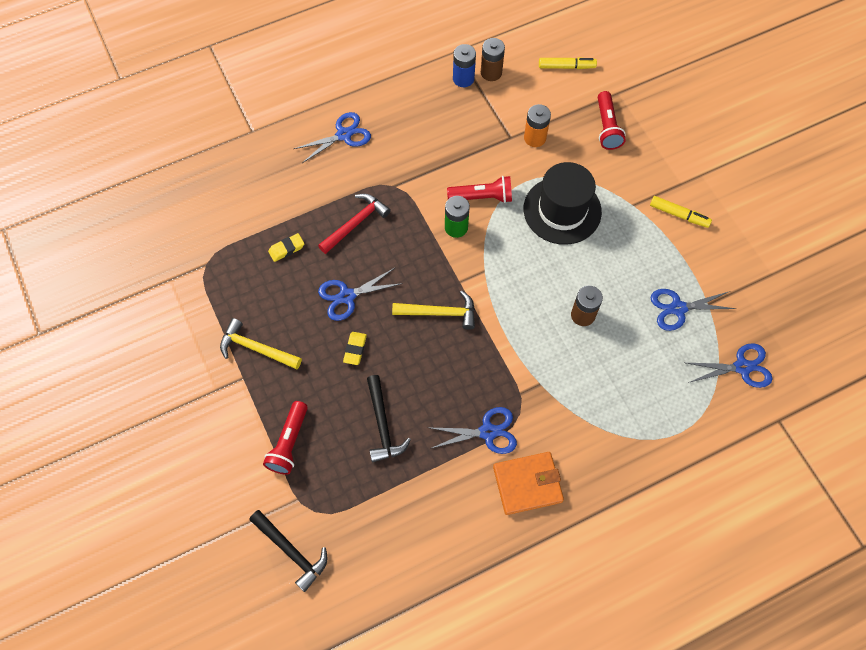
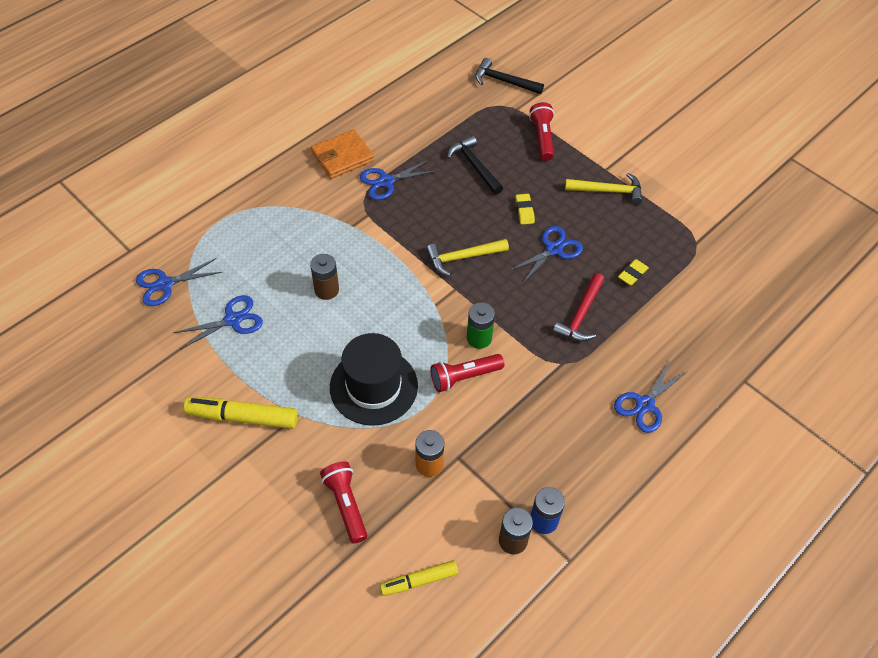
camera: 160 degrees right, 10 degrees down
yellow marker [650,196,712,228] -> yellow marker [184,397,298,429], size x1.57

